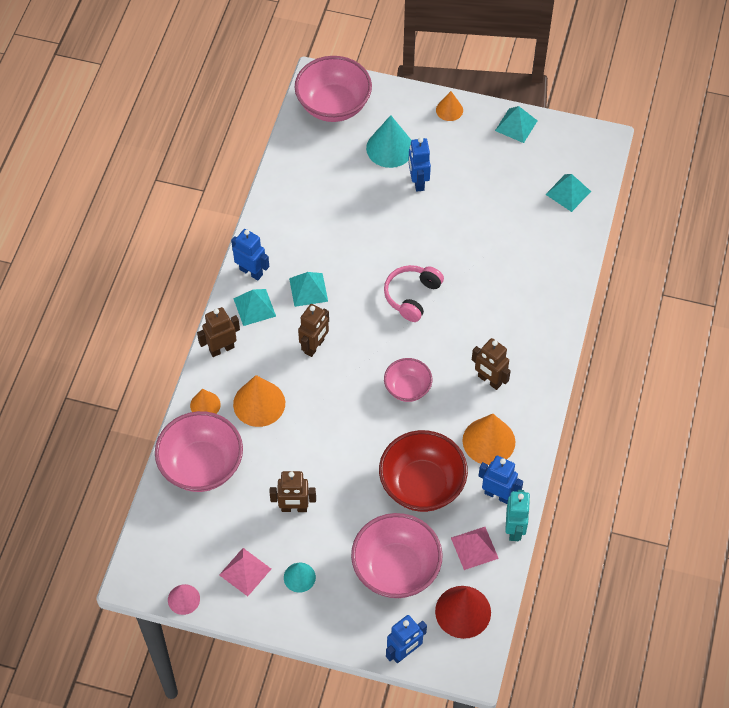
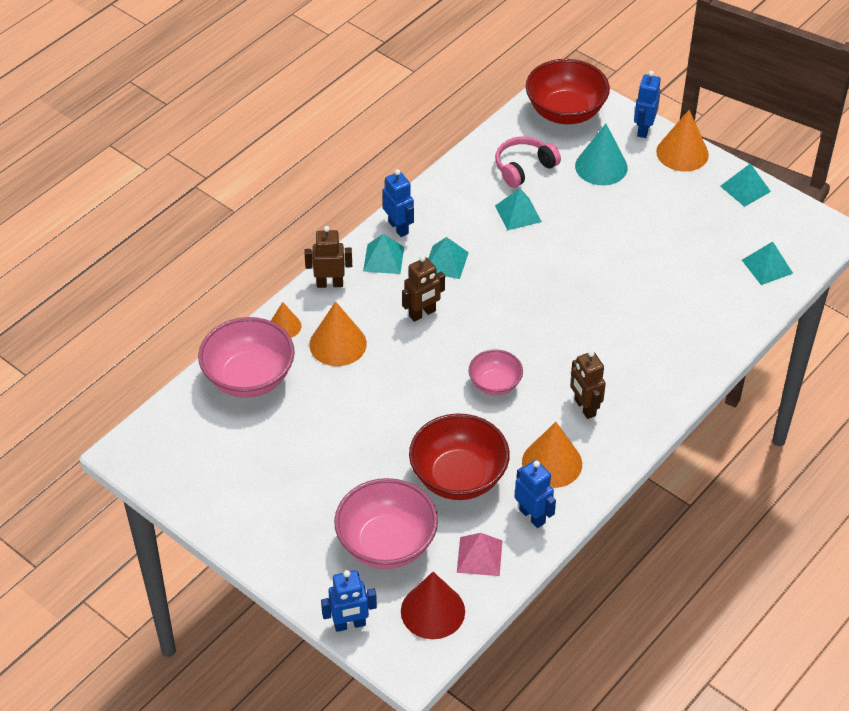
camera: 25 degrees right, 10 degrees down
pink cone [168,584,200,615] -> none
pink pyramid [219,548,271,596] -> none
brown robot [270,471,316,512] -> none
turquoise cone [284,563,316,593] -> none
pink bowl [294,56,372,122] -> red bowl [526,59,610,124]
pink headphones [384,265,444,322] -> pink headphones moved to [495,136,561,188]
blue robot [408,138,431,192] -> blue robot moved to [634,71,661,138]
orange cone [436,91,463,121] -> orange cone [656,110,709,171], size x1.72
turquoise robot [505,490,531,541] -> none
none -> turquoise pyramid [495,188,542,230]

